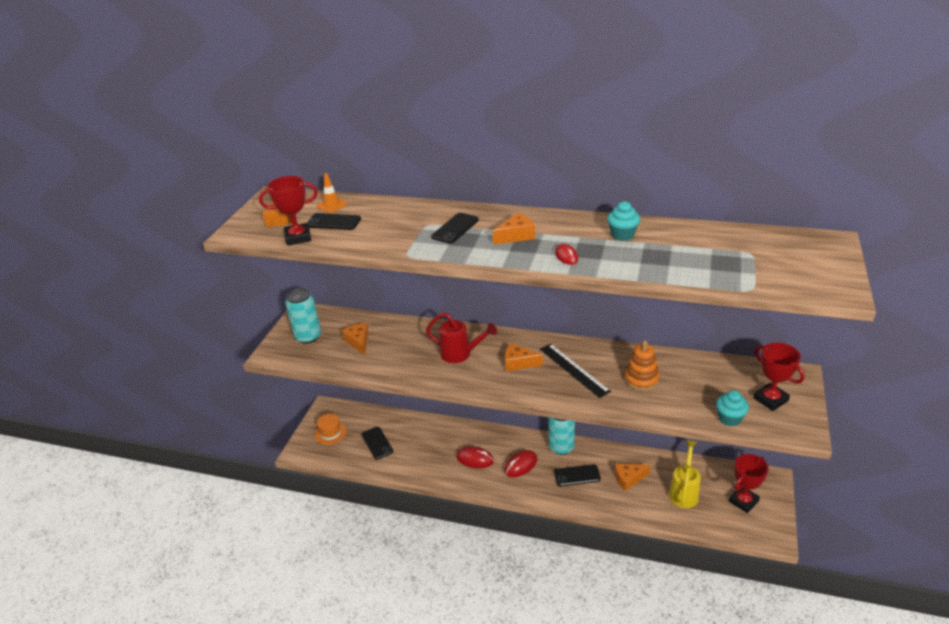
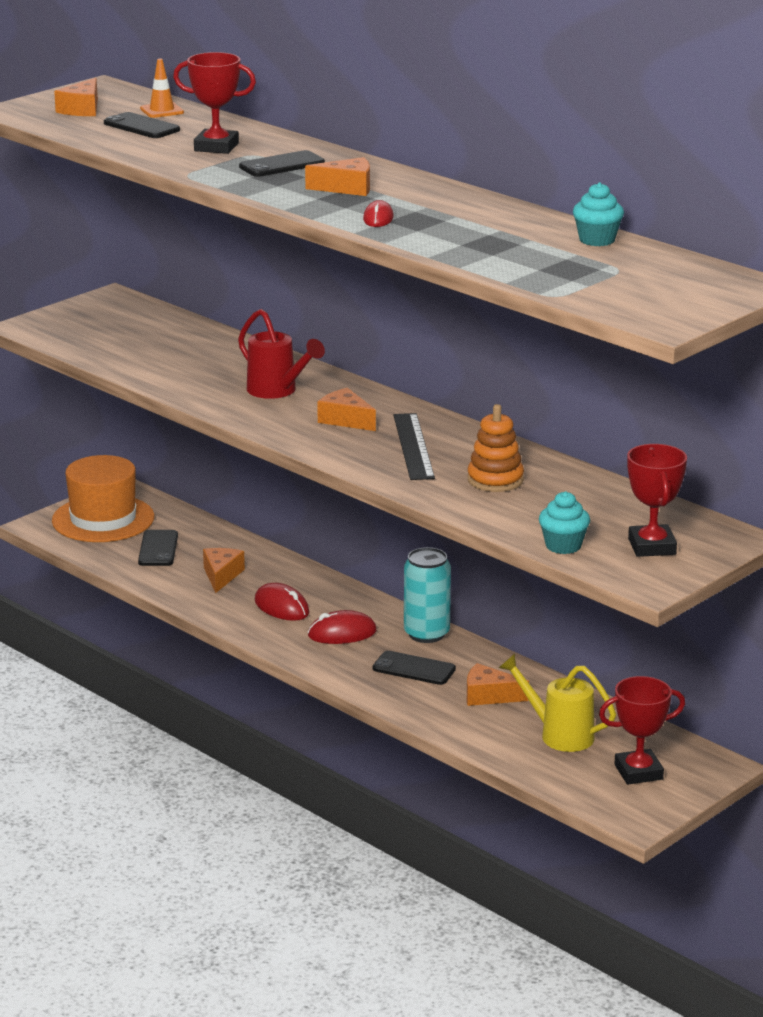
camera: 25 degrees right, 10 degrees down
red trophy [259,176,318,246] -> red trophy moved to [173,52,256,154]
turquoise can [285,288,321,344] -> none
orange hat [315,414,347,445] -> orange hat [52,455,155,542], size x1.87
orange cheese [342,323,369,355] -> orange cheese moved to [203,548,245,593]
turquoise cupcake [607,201,640,241] -> turquoise cupcake moved to [573,182,624,246]
yellow watering can [669,440,701,508] -> yellow watering can turned 105 degrees counterclockwise [499,654,616,752]

